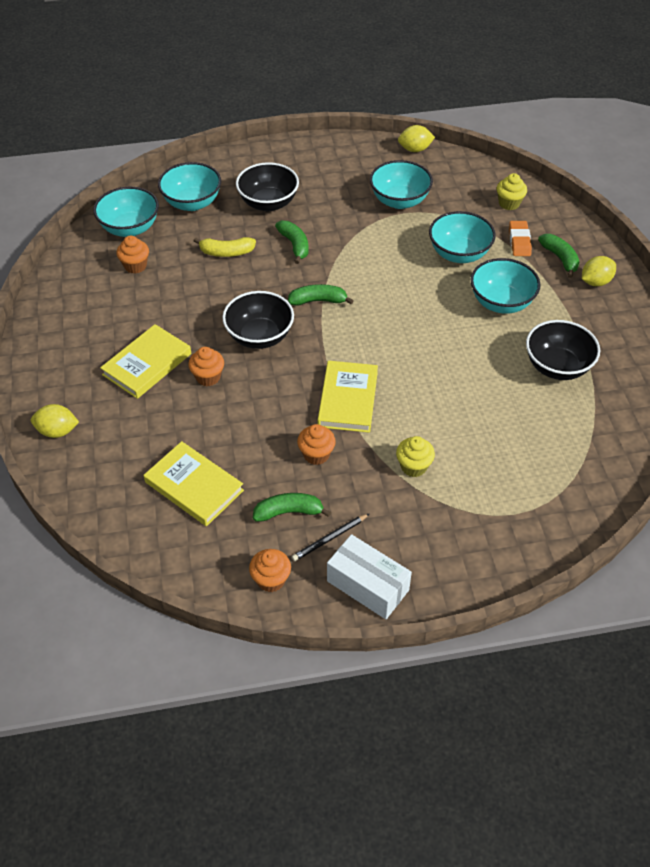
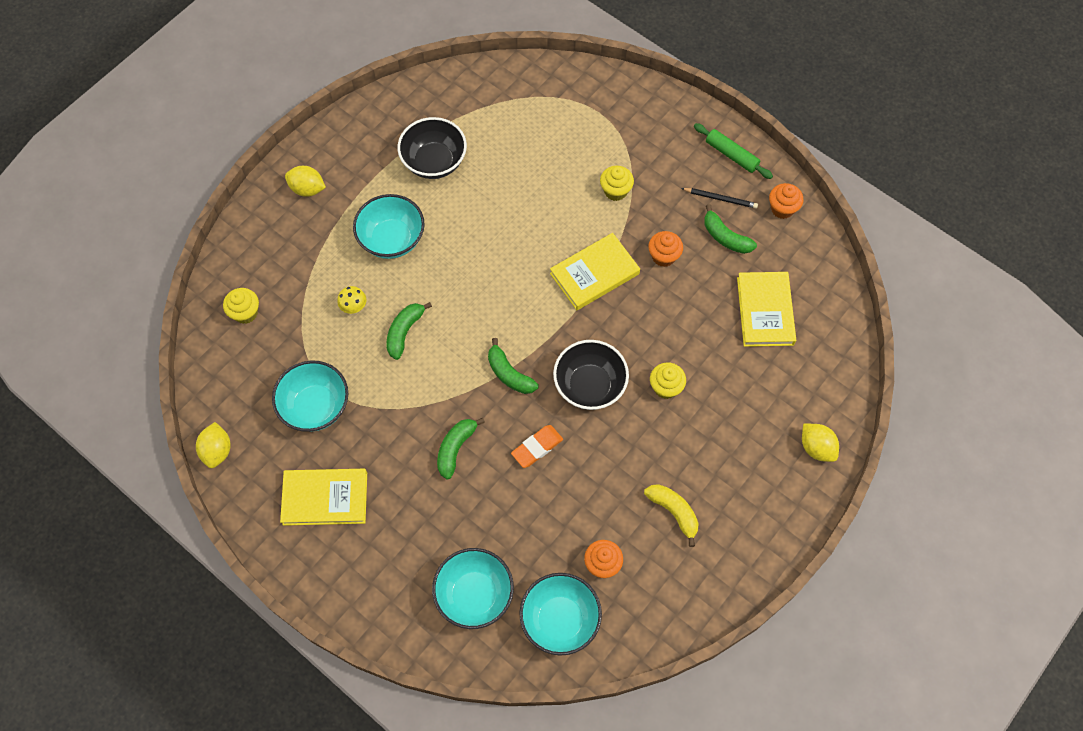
camera: 130 degrees left, 15 degrees up
yellow book [100,324,191,399] -> yellow book moved to [280,469,367,526]
orange cupcake [188,347,224,386] -> yellow cupcake [650,362,686,399]
yellow banana [194,237,256,257] -> yellow banana moved to [644,484,699,547]
black bowl [236,162,299,211] -> none
white box [327,534,412,619] -> green rolling pin [694,123,773,179]
yellow lemon [398,125,435,152] -> yellow lemon turned 45 degrees clockwise [196,422,231,468]
turquoise bowl [429,211,496,263] -> yellow mushroom [337,286,366,314]
orange eraser [509,221,532,256] -> orange eraser moved to [511,425,563,468]
green banana [538,234,579,278] -> green banana moved to [387,302,432,360]

